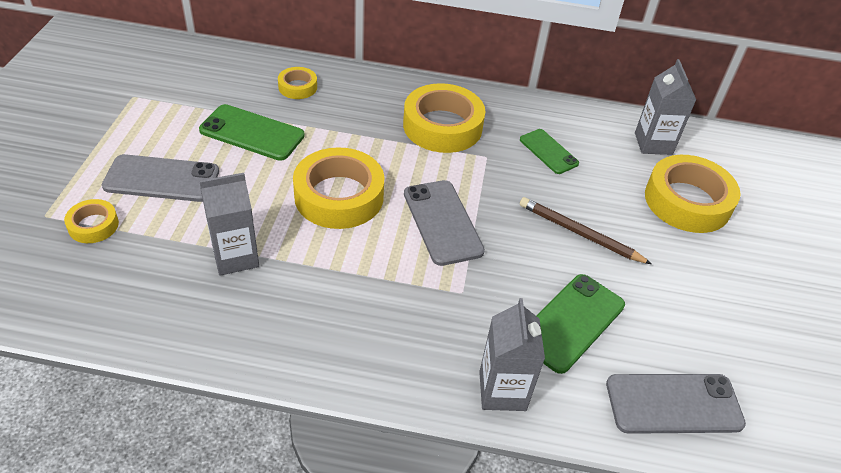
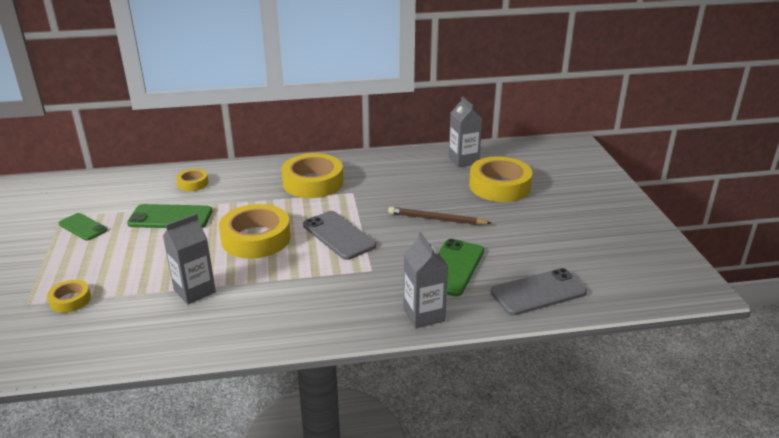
camera: 15 degrees left, 15 degrees down
grey phone [102,154,219,202] -> none
green phone [520,129,579,174] -> green phone moved to [59,213,107,241]

